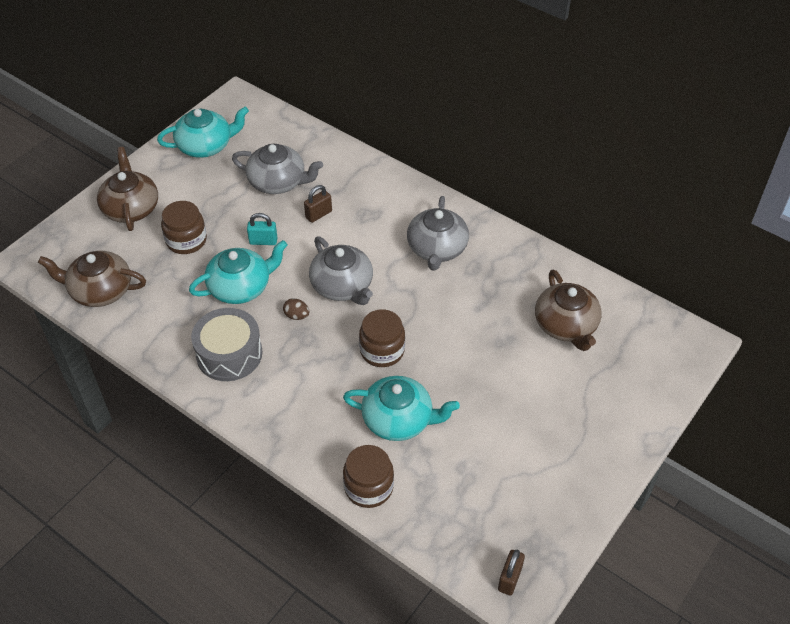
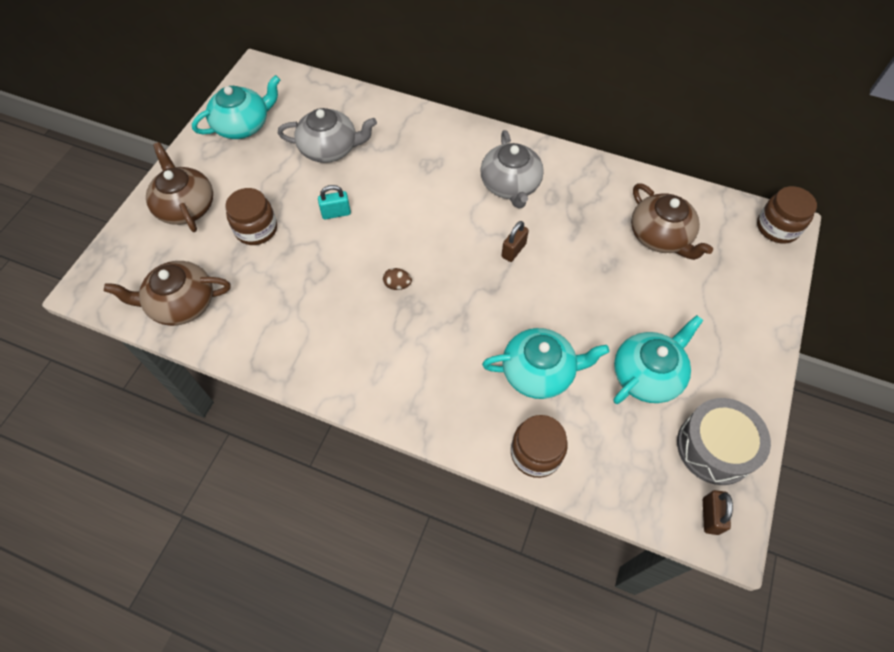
camera: 15 degrees left, 10 degrees up
turquoise teapot [189,240,288,304] -> turquoise teapot moved to [613,315,703,404]
grey drum [191,308,263,381] -> grey drum moved to [677,398,771,485]
brown padlock [304,185,332,223] -> brown padlock moved to [501,221,529,262]
grey teapot [309,236,373,305] -> none
brown jar [359,309,405,367] -> brown jar moved to [757,186,817,244]

